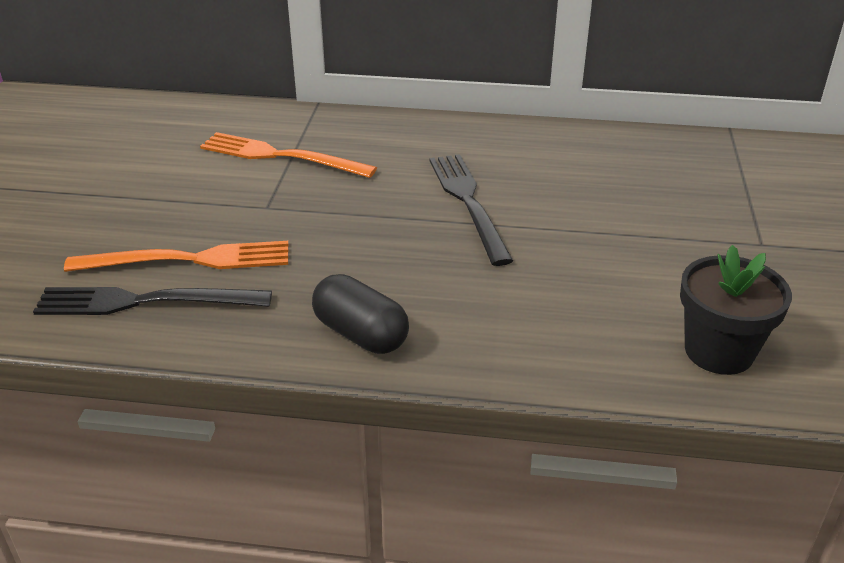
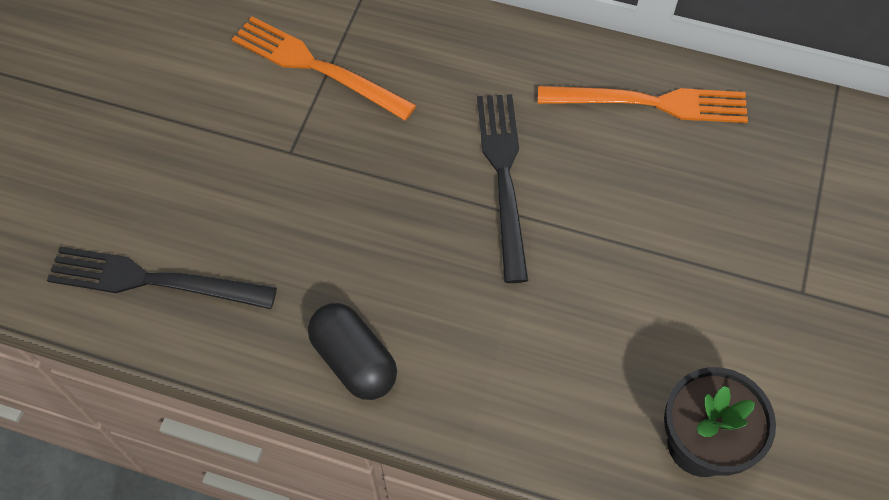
camera: 10 degrees right, 25 degrees up
orange fork [64,241,289,272] -> orange fork moved to [538,86,748,123]

